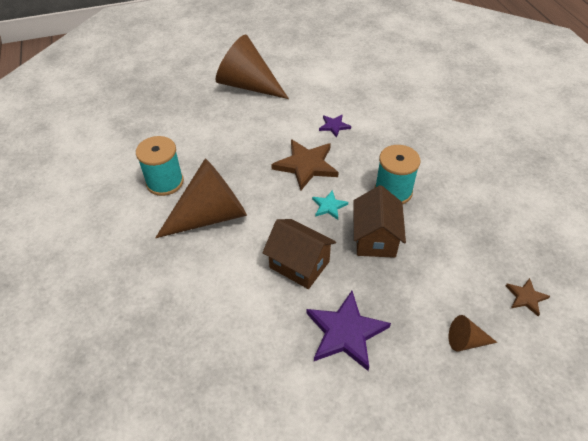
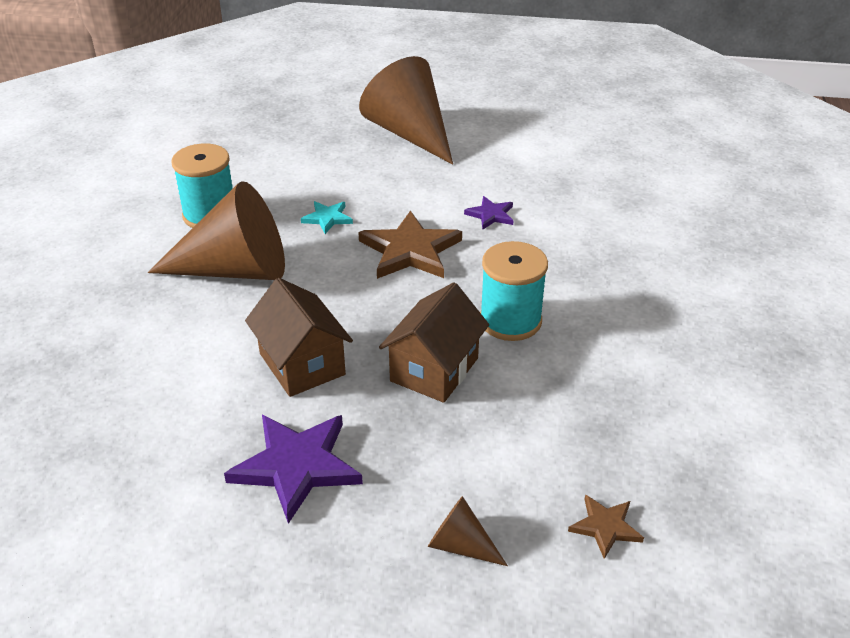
camera: 25 degrees right, 10 degrees down
turquoise star [312,190,348,220] -> turquoise star moved to [301,201,353,234]

